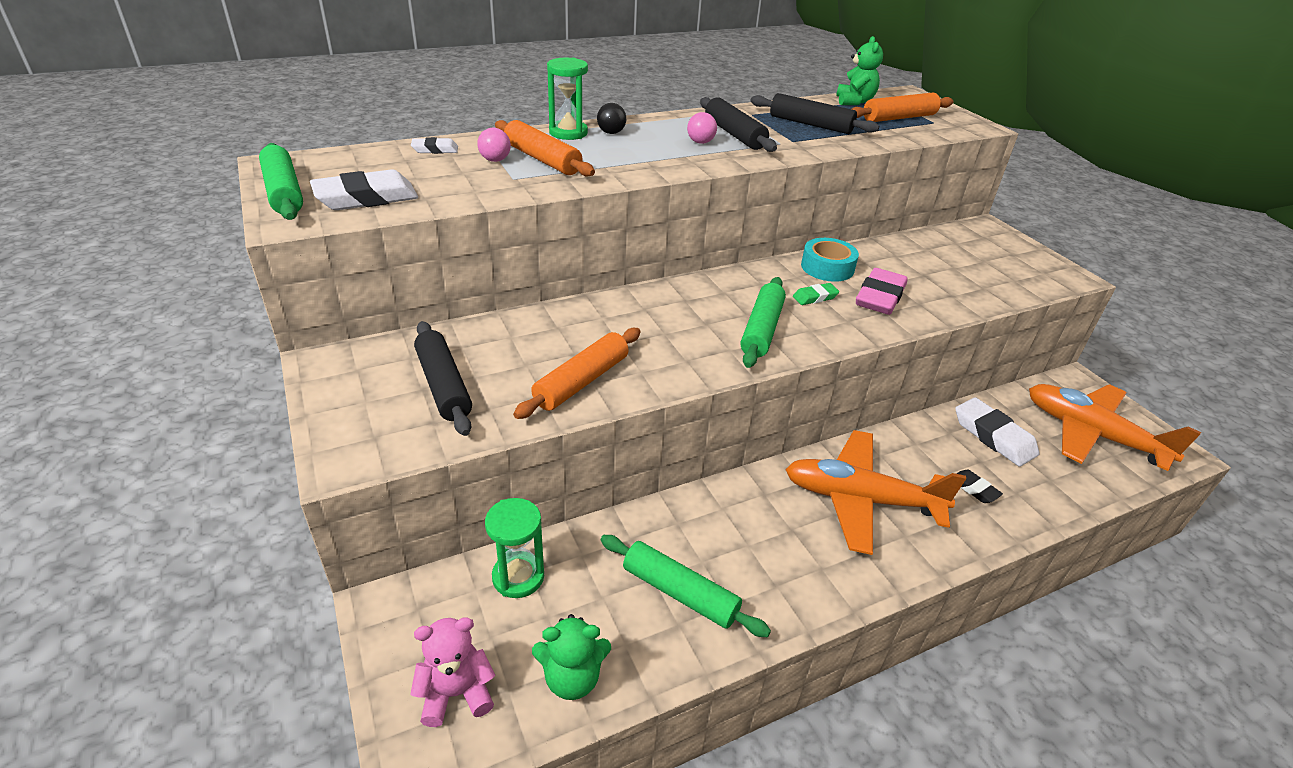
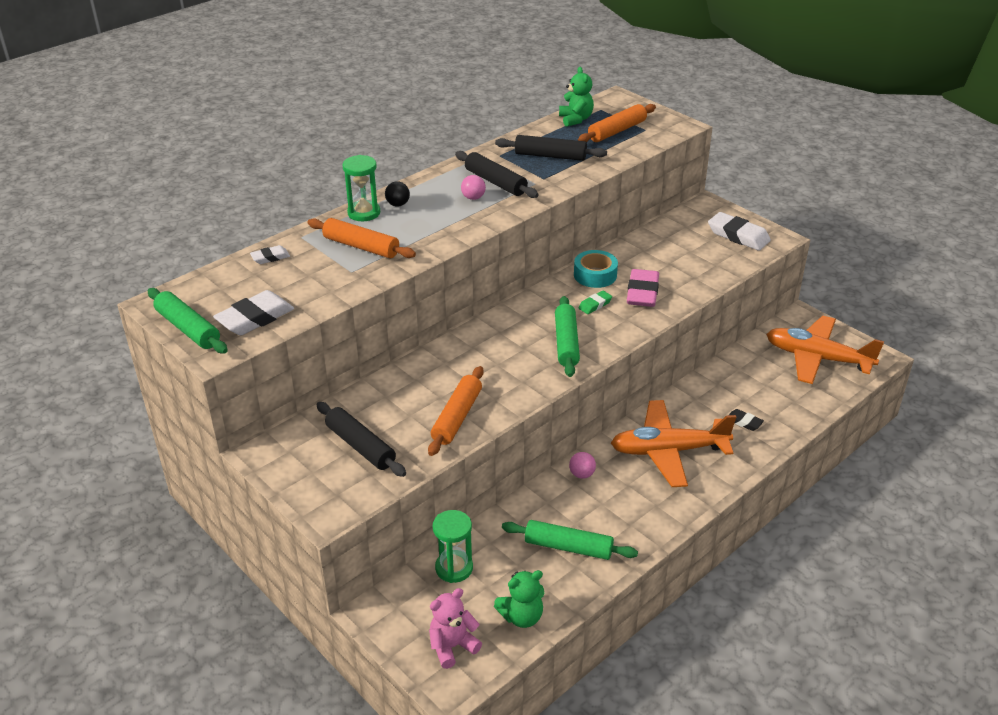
camera: 15 degrees left, 0 degrees up
pink ball [477,128,511,162] -> pink ball moved to [569,452,596,479]
white eraser [955,397,1039,467] -> white eraser moved to [708,212,771,251]

